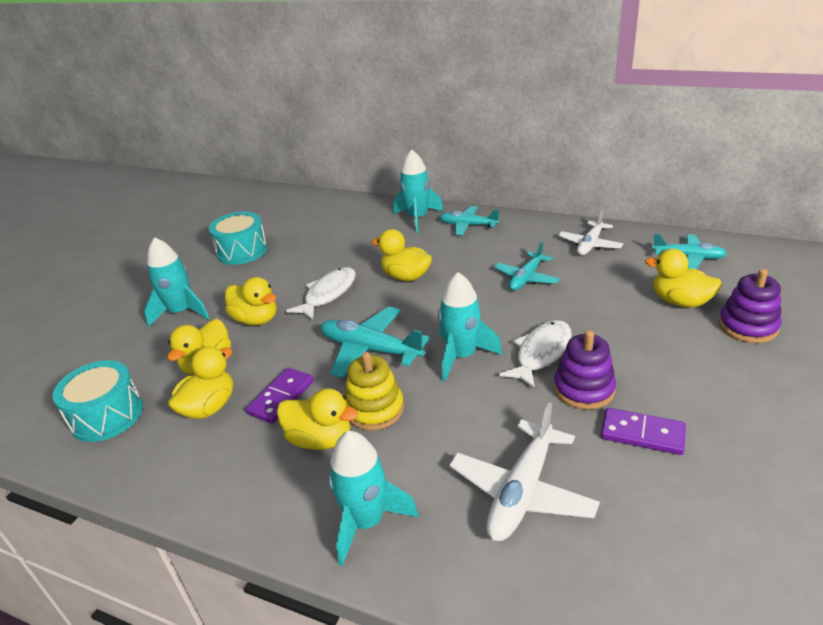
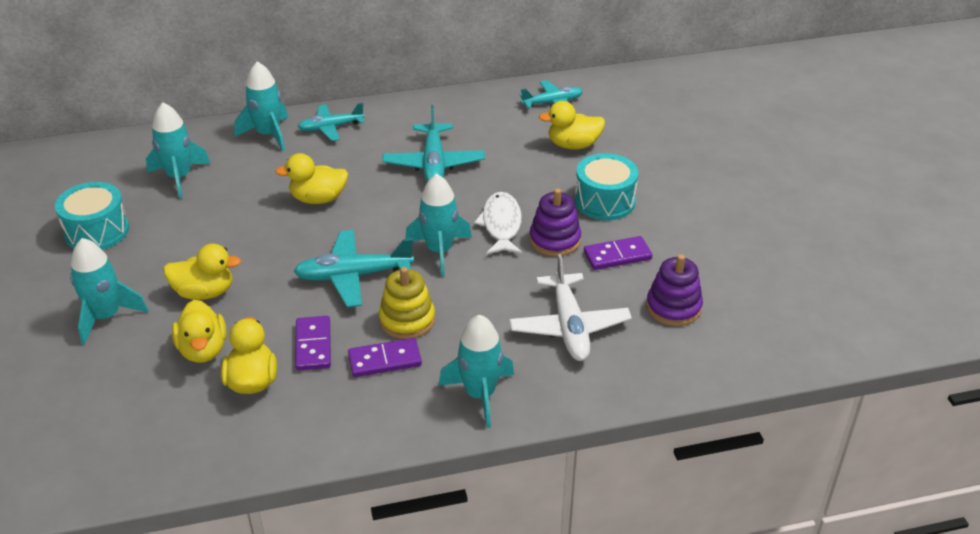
camera: 40 degrees left, 5 degrees up
turquoise drum [53,360,143,442] -> turquoise drum moved to [575,153,638,220]
yellow duck [277,388,358,450] -> purple domino [348,338,422,377]
white fish [286,267,356,320] -> none
turquoise plane [494,241,560,290] -> turquoise plane [382,105,485,182], size x1.50
white plane [558,210,623,255] -> none
purple stacking toy [719,269,782,343] -> purple stacking toy moved to [646,254,703,326]
none -> turquoise rocket [146,103,210,199]

